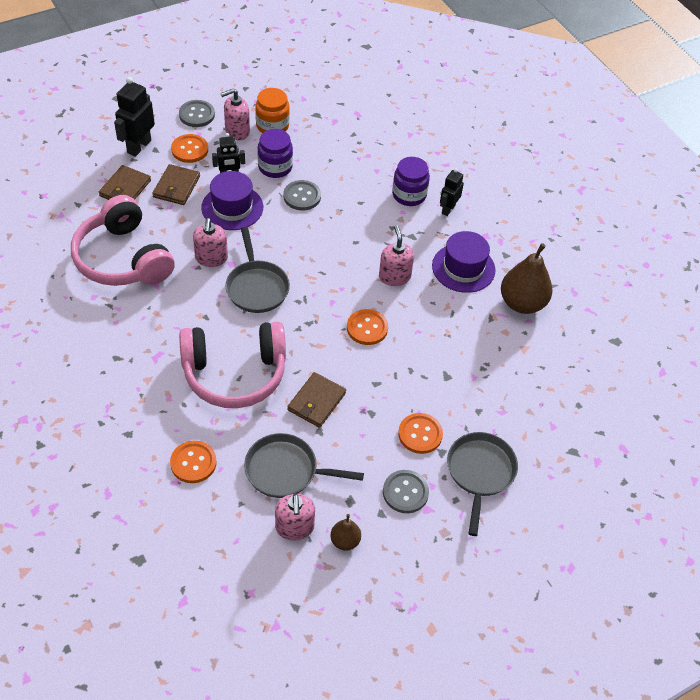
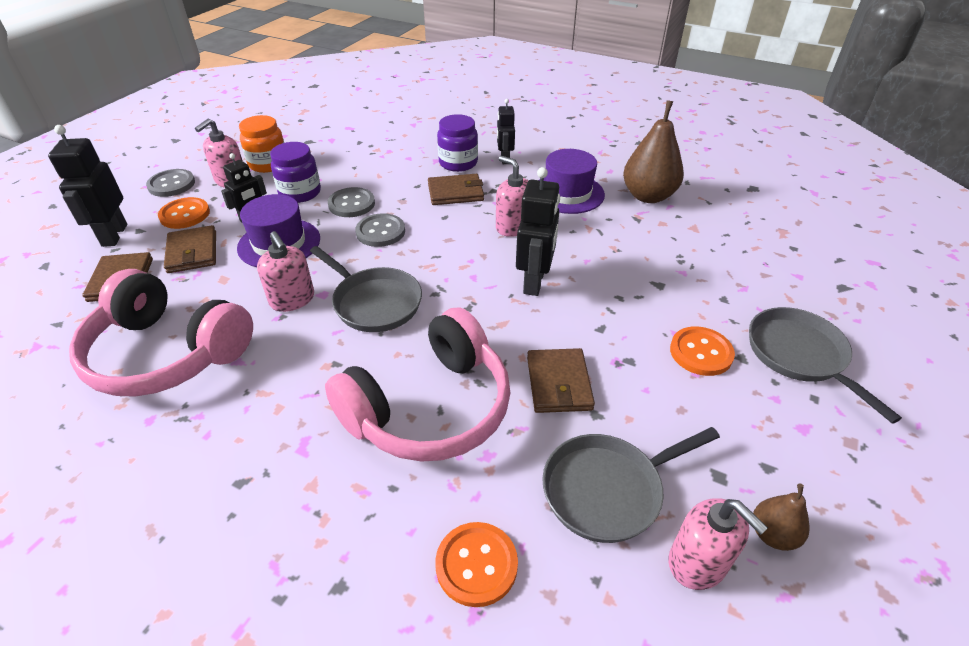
camera: 30 degrees left, 10 degrees down
orange button [347,309,388,345] -> black robot [516,167,560,296]
grey button [383,470,429,513] -> grey button moved to [355,213,405,247]
none -> brown wallet [428,174,484,205]

